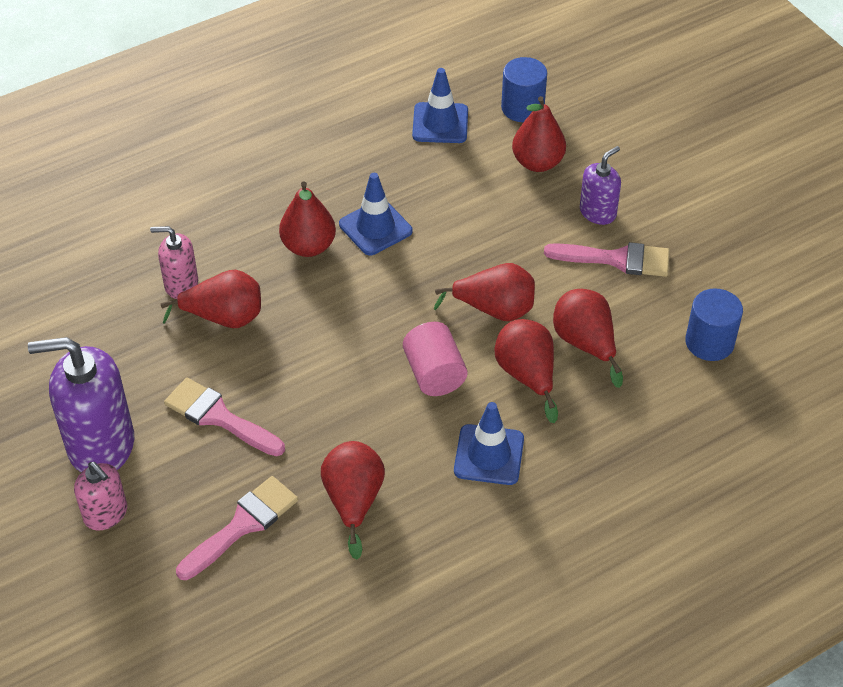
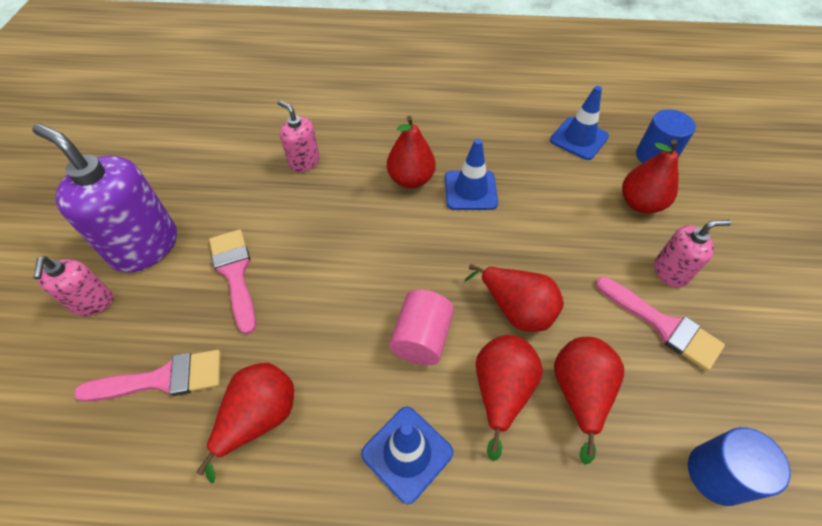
camera: 35 degrees right, 5 degrees up
red pear [161,270,261,328] -> none
purple soap dispenser [580,146,621,225] -> pink soap dispenser [654,220,732,288]

